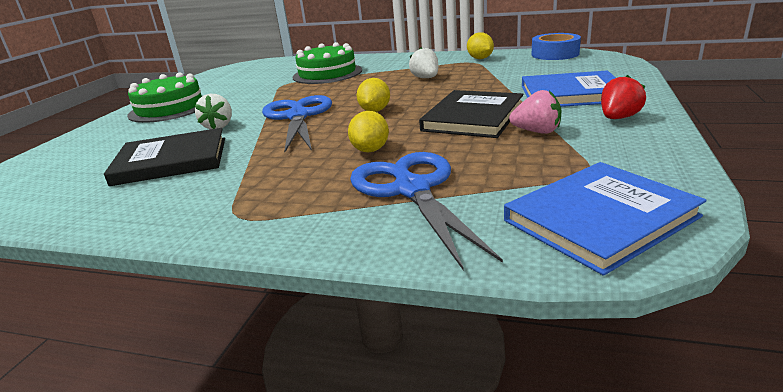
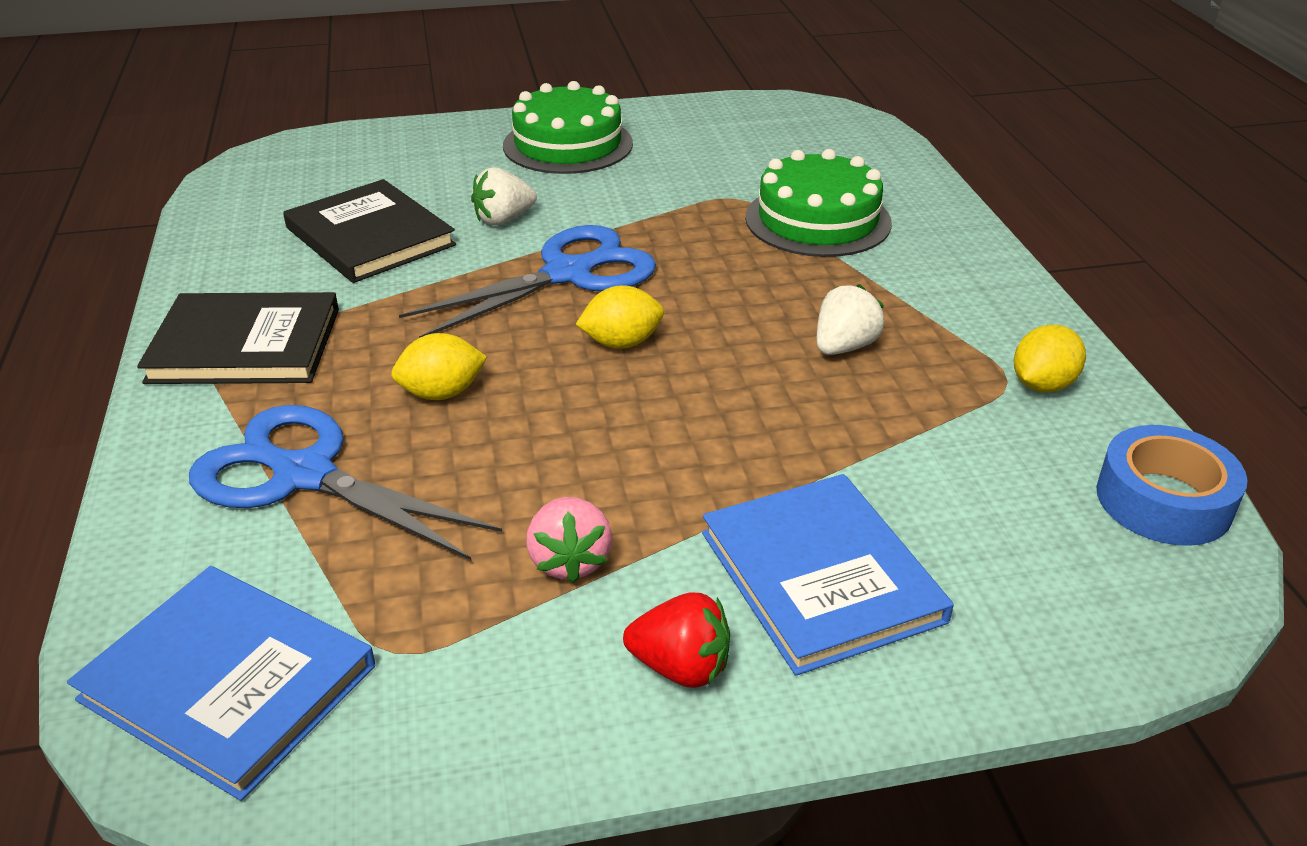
camera: 60 degrees right, 10 degrees up
blue scissors [350,152,503,271] -> blue scissors turned 105 degrees counterclockwise [189,405,502,560]
black book [419,90,523,138] -> black book moved to [137,292,339,384]

